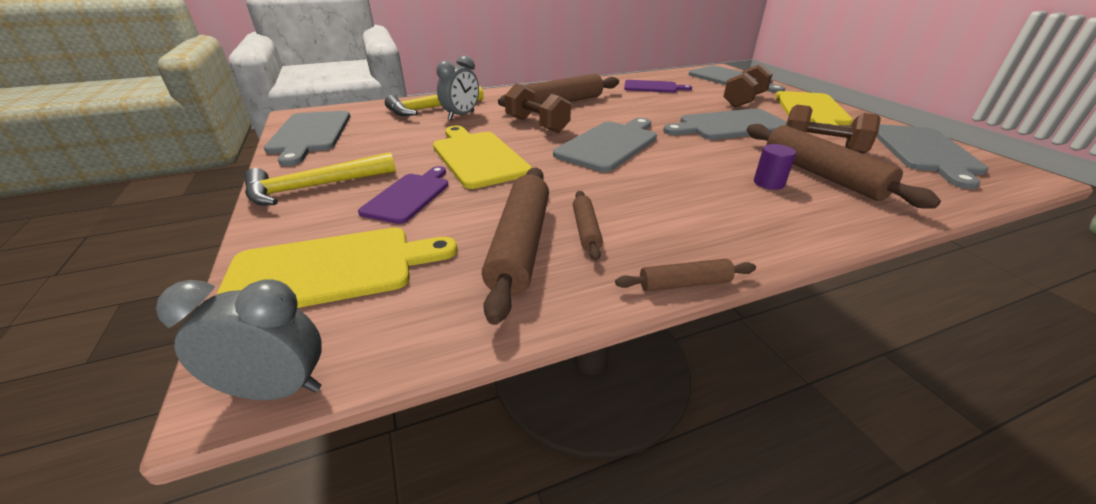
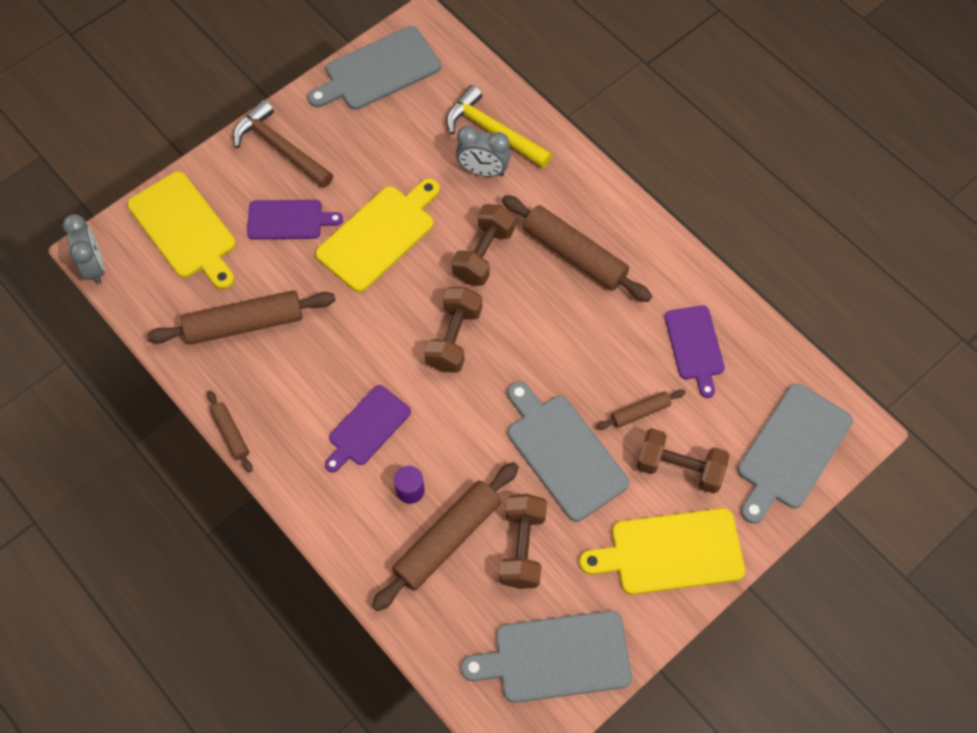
camera: 70 degrees right, 30 degrees up
yellow hammer [244,152,396,205] -> brown hammer [233,100,333,188]
grey cutting board [553,118,657,172] -> brown dumbbell [424,287,482,373]
brown rolling pin [573,191,603,261] -> brown rolling pin moved to [596,390,685,430]
none -> purple cutting board [325,385,411,473]

